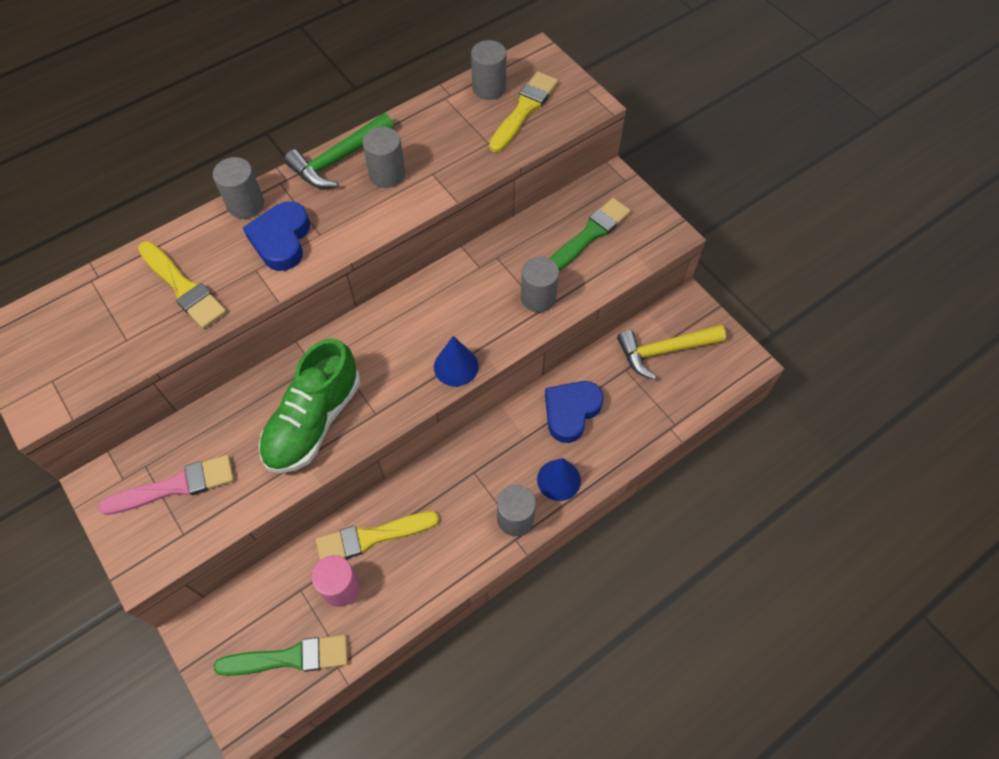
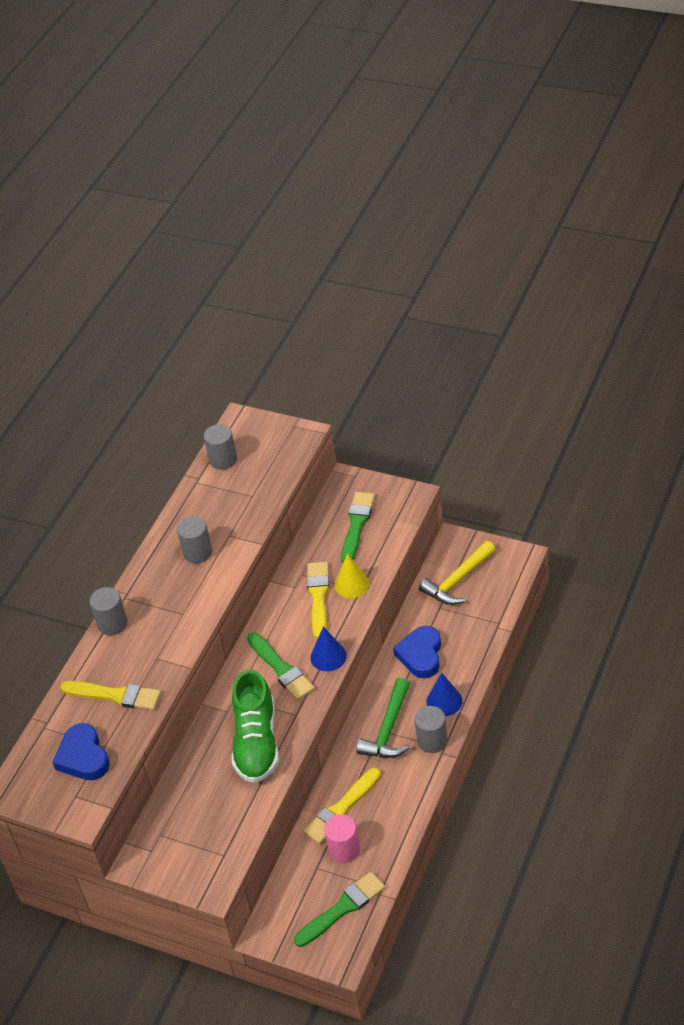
camera: 25 degrees left, 15 degrees down
pink brush [98,455,234,515] -> none
blue heart [243,201,310,271] -> blue heart moved to [52,723,110,780]
green hammer [284,113,394,188] -> green hammer moved to [356,678,410,758]
yellow brush [489,72,558,153] -> yellow brush moved to [307,562,330,639]
grey cylinder [521,256,559,313] -> yellow cone [335,554,370,598]
none -> green brush [247,632,315,700]

